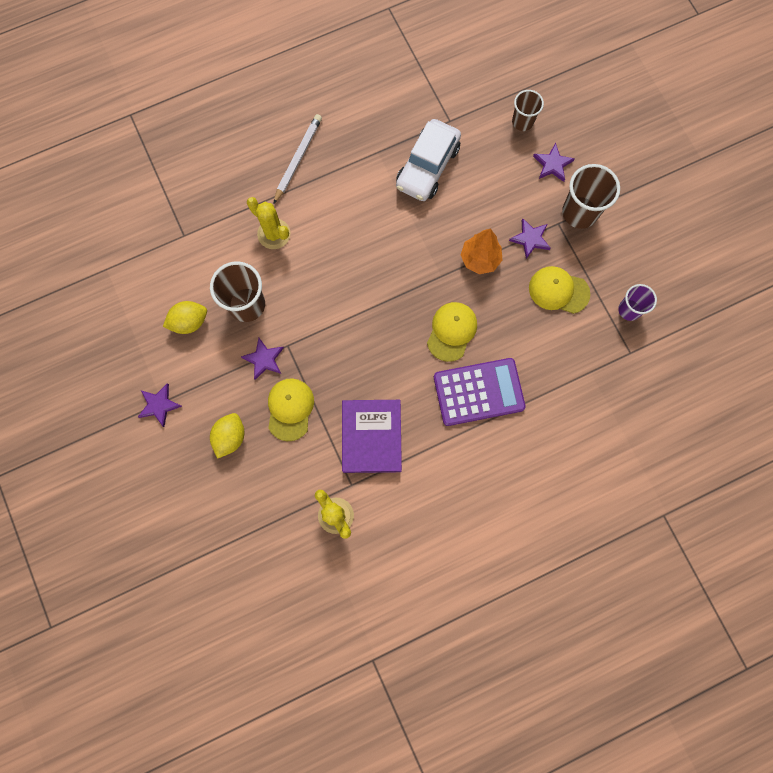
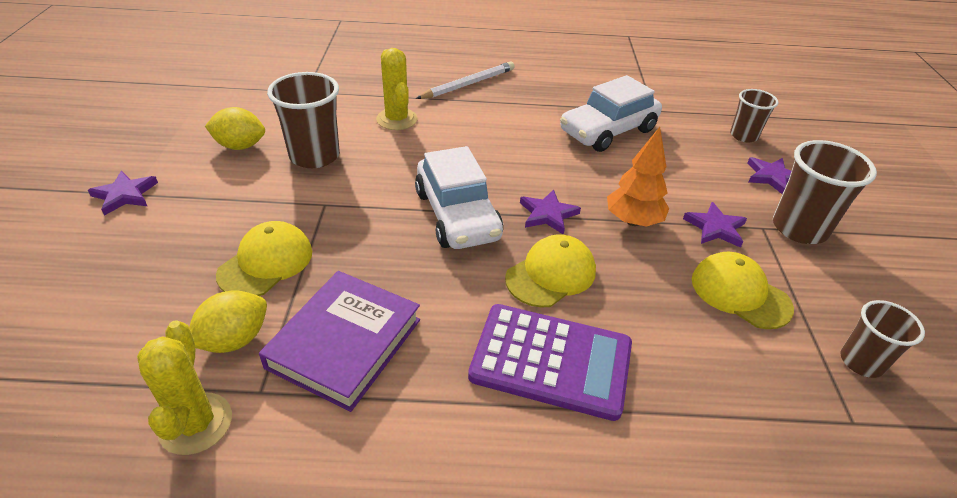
camera: 25 degrees right, 35 degrees down
yellow lemon [210,413,244,459] -> yellow lemon moved to [189,290,267,353]
purple star [241,338,284,380] -> purple star moved to [520,189,581,235]
purple cup [618,284,657,321] -> brown cup [841,300,925,378]
none -> white car [415,146,503,249]

